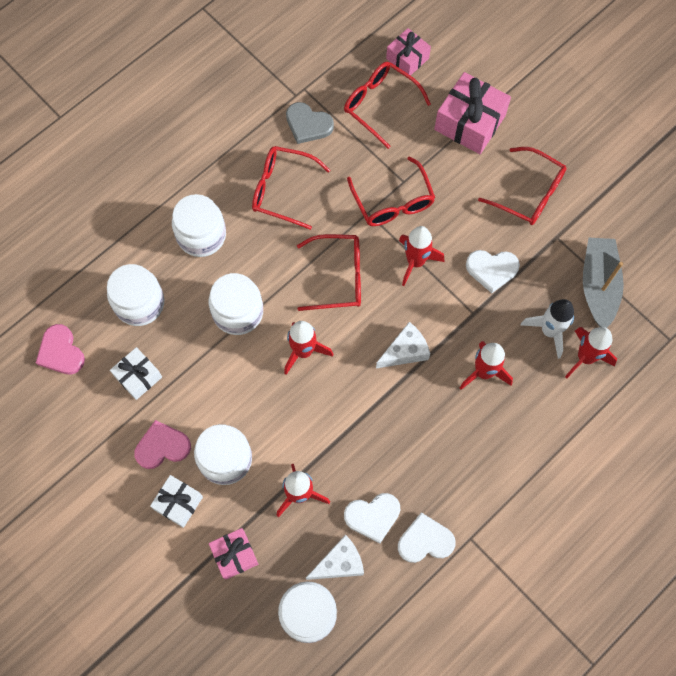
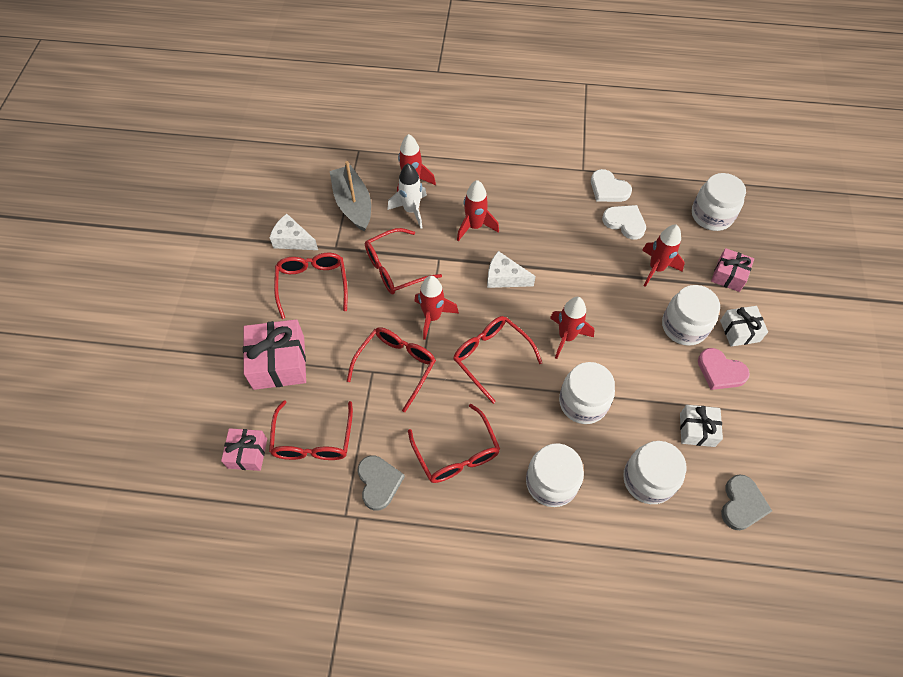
camera: 130 degrees left, 10 degrees down
pink heart [36,324,85,375] -> grey heart [721,474,772,530]
white cheese [306,535,364,580] -> white cheese moved to [270,214,318,250]
white heart [466,250,520,293] -> red glasses [365,228,442,294]
grey boat [583,238,624,328] -> grey boat turned 105 degrees clockwise [330,161,371,232]

